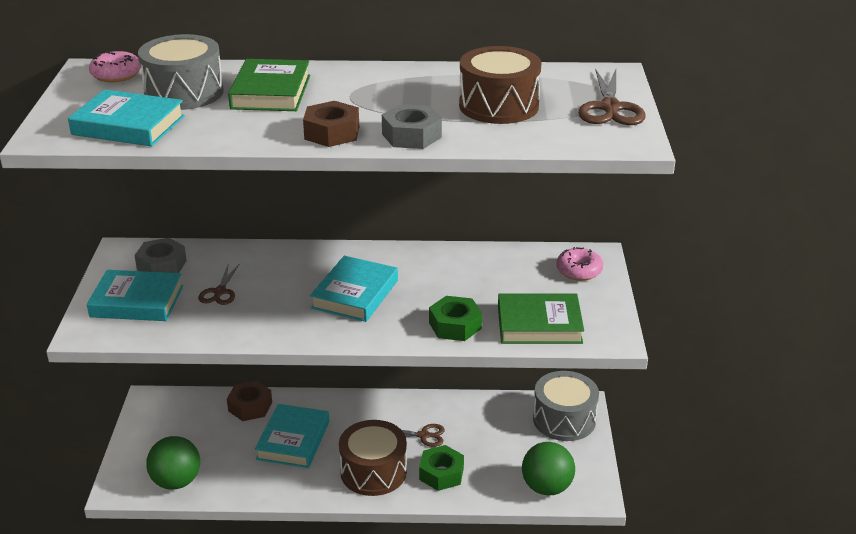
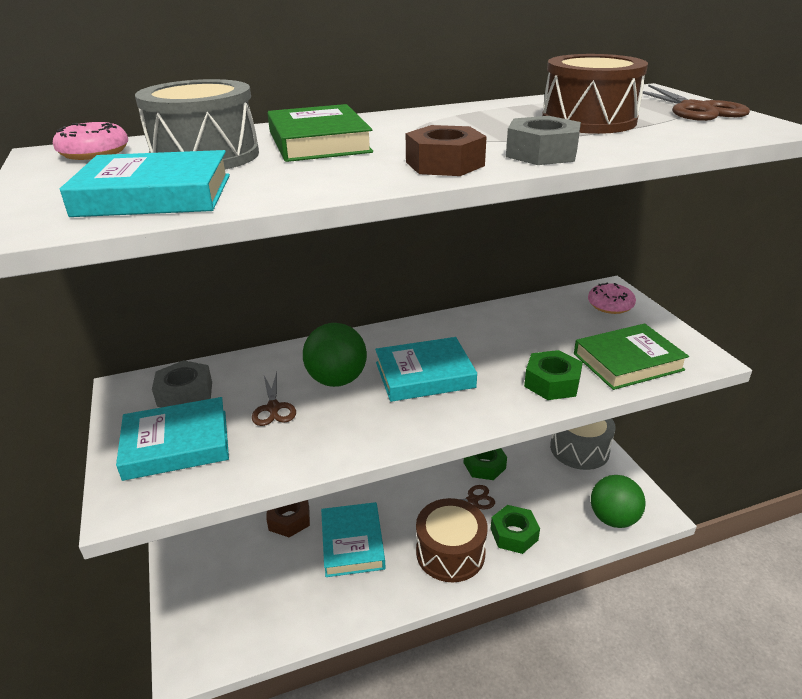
camera: 20 degrees left, 0 degrees up
green ball [146,436,200,490] -> green ball moved to [303,323,367,387]
turquoise book [310,256,398,322] -> turquoise book turned 75 degrees clockwise [375,337,477,402]
none -> green nut [464,448,507,480]

